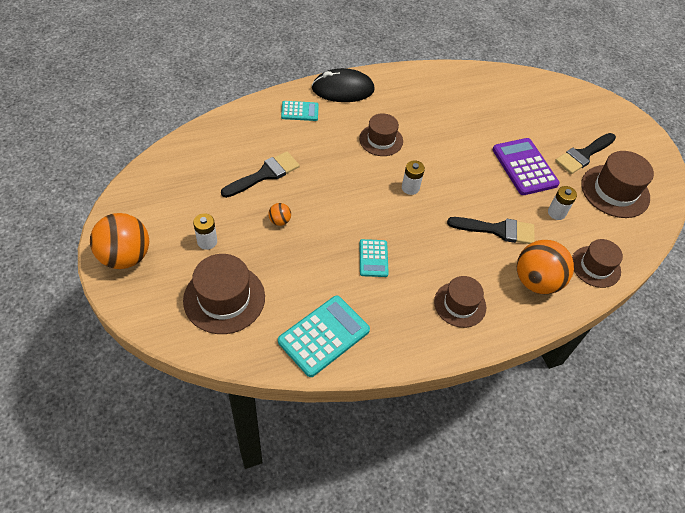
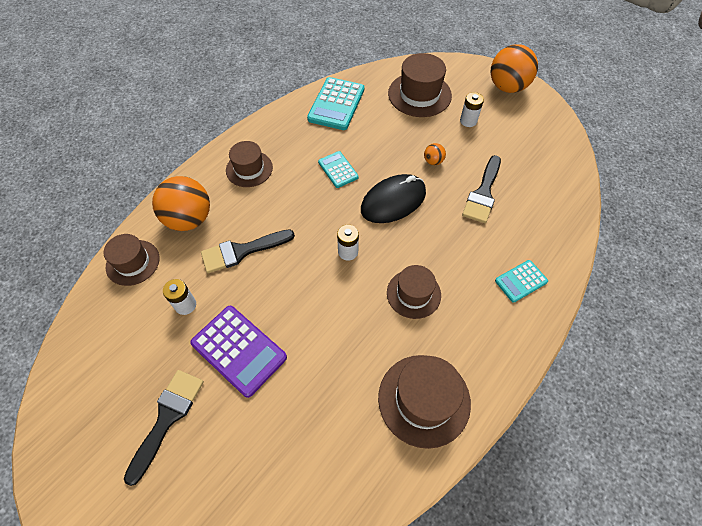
camera: 155 degrees right, 5 degrees up
black mouse [311,68,375,102] -> black mouse moved to [361,174,426,223]
brown hat [581,151,654,218] -> brown hat moved to [378,355,471,449]

